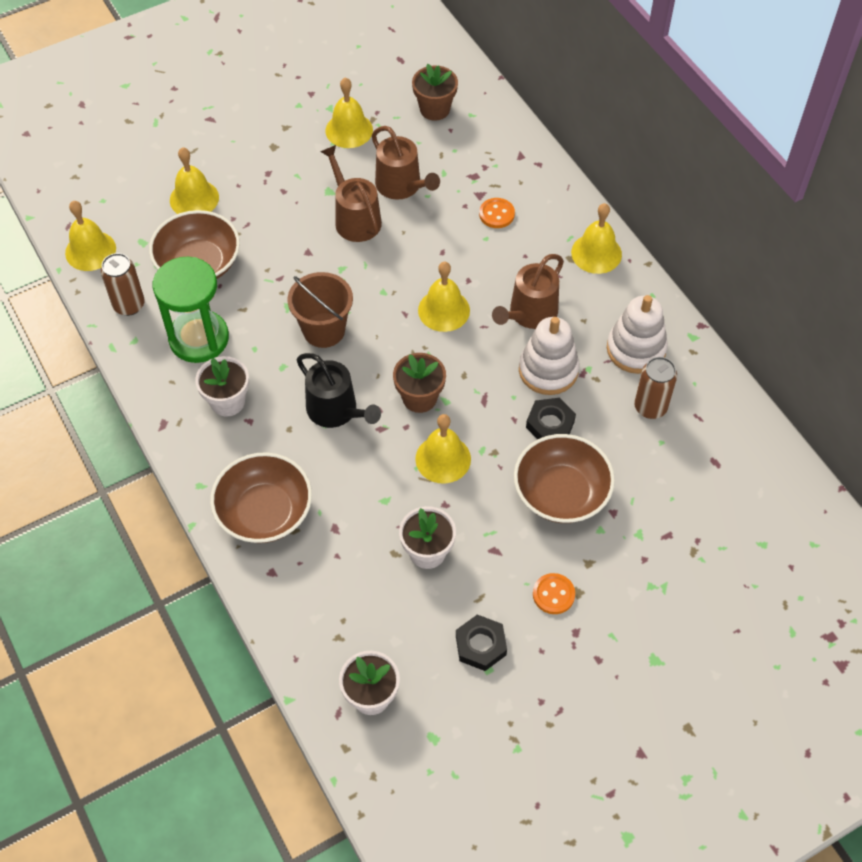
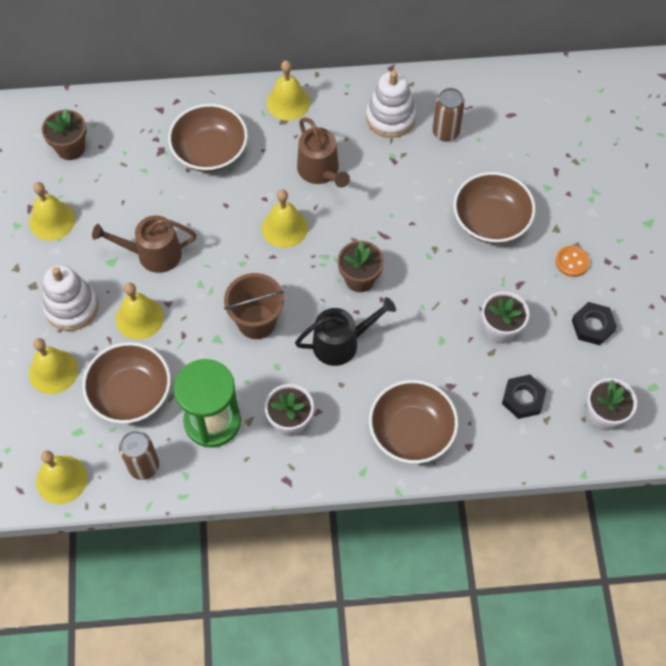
camera: 65 degrees left, 5 degrees up
brown watering can [372,126,440,200] -> none
yellow bell [415,414,471,484] -> yellow bell moved to [116,283,164,340]
orange button [479,198,515,228] -> brown bowl [168,104,248,172]
white stacking toy [519,317,580,395] -> white stacking toy moved to [43,265,98,331]
black nut [526,398,576,439] -> black nut moved to [502,374,547,419]

